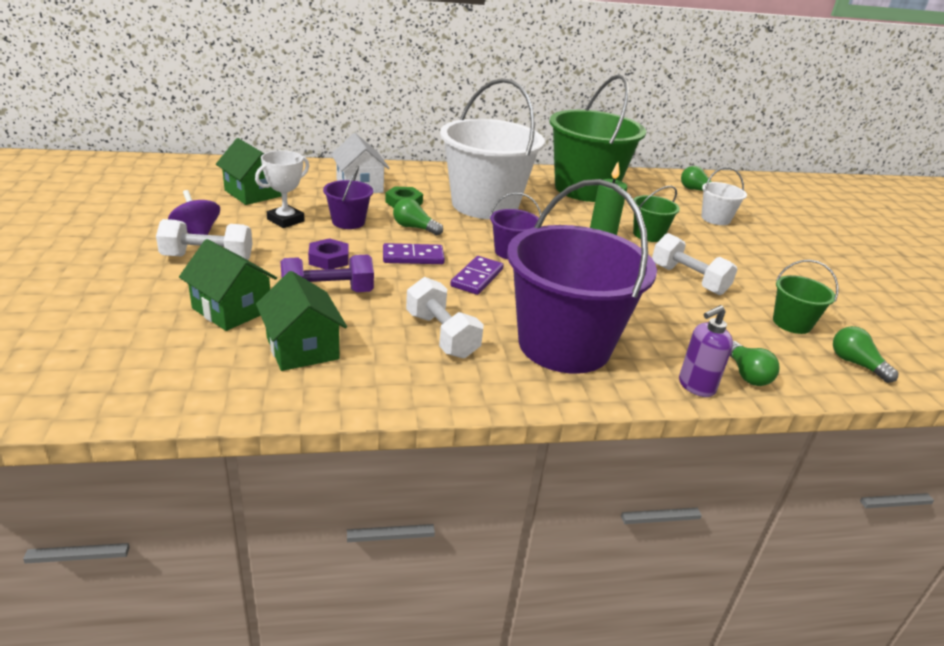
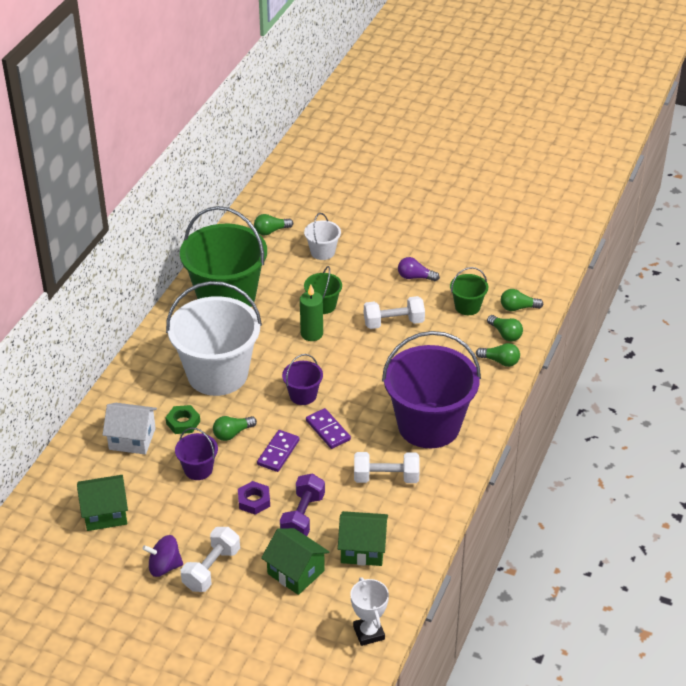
camera: 55 degrees left, 10 degrees up
green house [179,239,277,331] -> green house turned 60 degrees clockwise [261,528,329,595]
white trophy [255,150,309,228] -> white trophy moved to [350,577,389,646]
purple soap dispenser [679,305,733,397] -> none
none -> purple light bulb [398,257,440,281]
none -> green light bulb [487,315,523,341]

